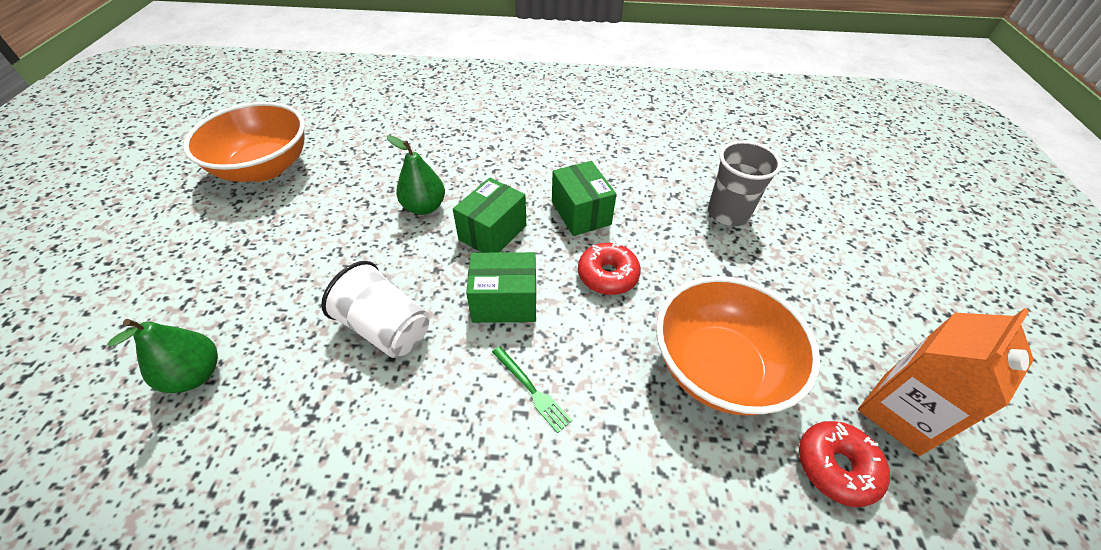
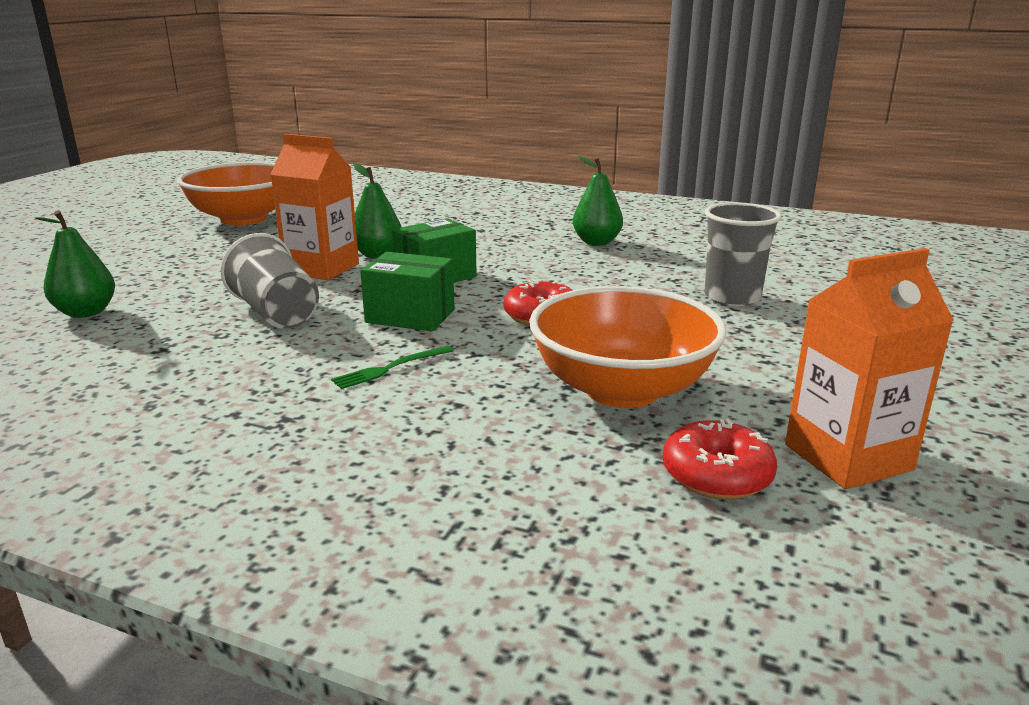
camera: 20 degrees right, 25 degrees down
white cup [321,261,430,358] -> grey cup [220,233,319,329]
green fork [492,346,572,433] -> green fork turned 75 degrees clockwise [331,346,454,389]
green box [552,161,616,236] -> none
none -> orange carton [270,134,359,280]
none -> green pear [573,155,623,246]

